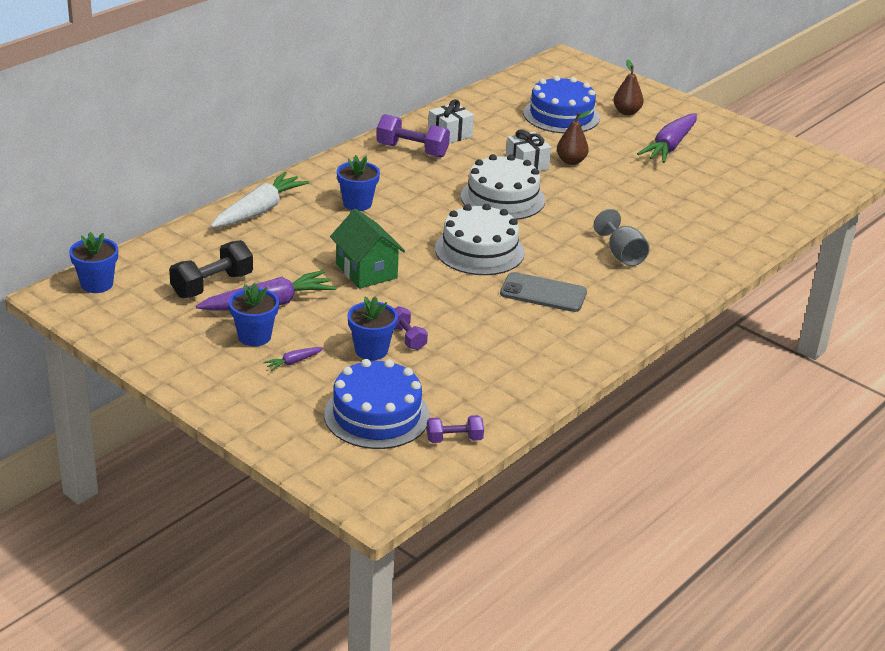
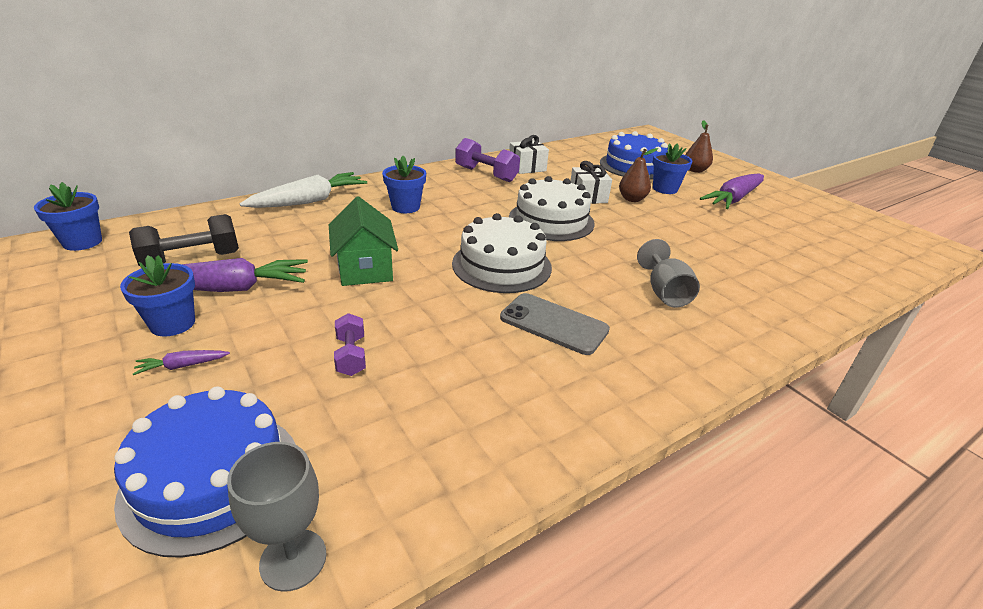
camera: 15 degrees right, 0 degrees up
blue flower pot [348,297,398,360] -> blue flower pot moved to [652,143,693,194]
purple dumbbell [427,415,484,443] -> grey goblet [227,442,326,592]

